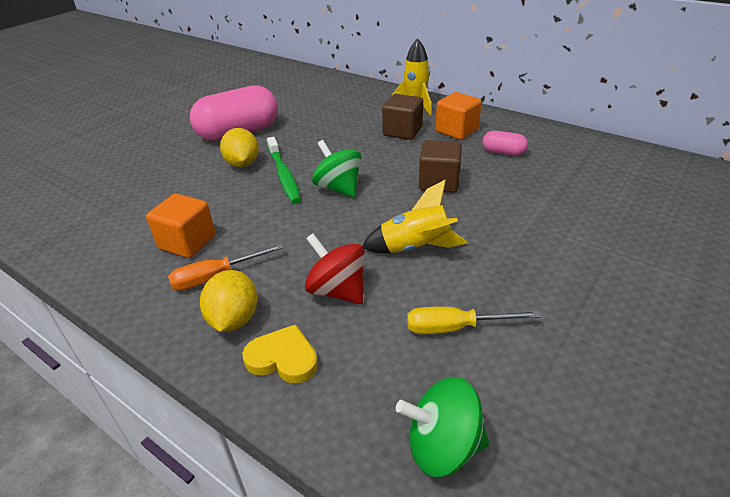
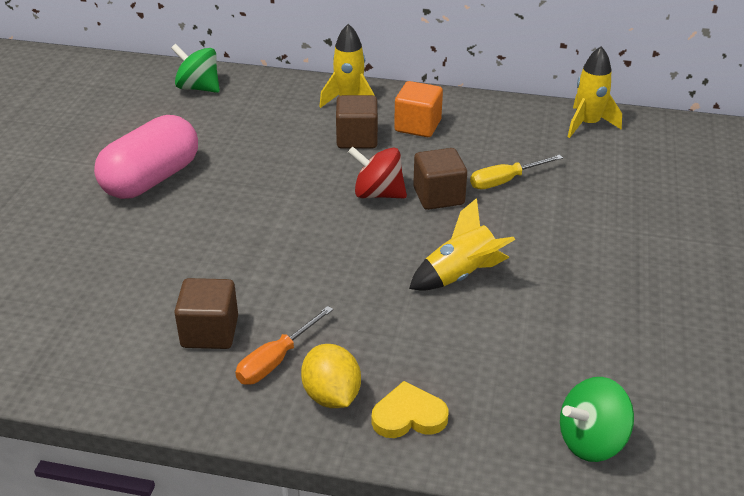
camera: 25 degrees left, 0 degrees up
orange cube [146,193,216,258] -> brown cube [174,278,238,349]
yellow lemon [220,128,259,167] -> none
green toothbrush [267,137,301,203] -> none
red spinning top [305,234,365,304] -> red spinning top moved to [348,147,407,198]
green spinning top [312,140,361,197] -> green spinning top moved to [171,44,220,93]
yellow screwdriver [407,307,541,334] -> yellow screwdriver moved to [470,155,563,189]
pink capsule [482,131,528,156] -> none
none -> yellow rocket [567,46,622,138]

